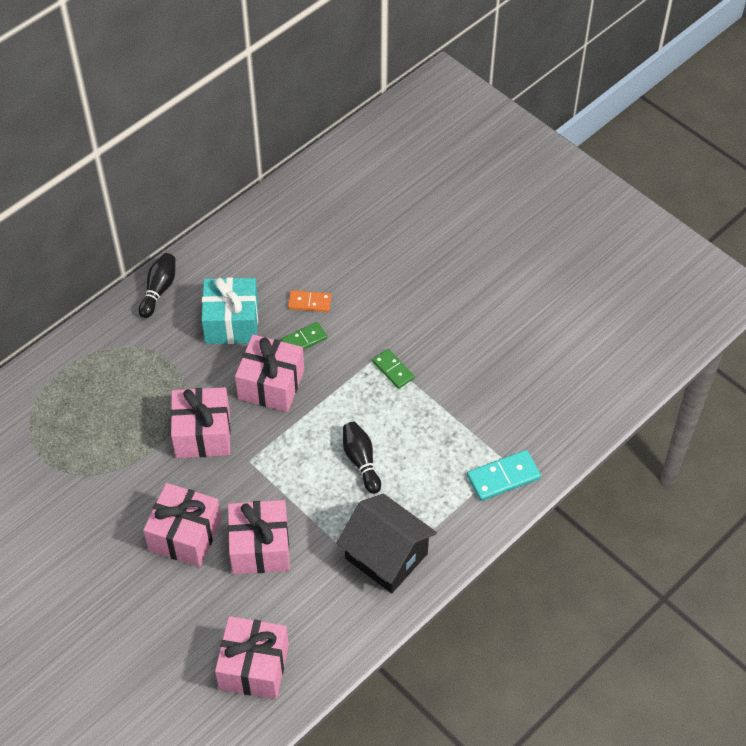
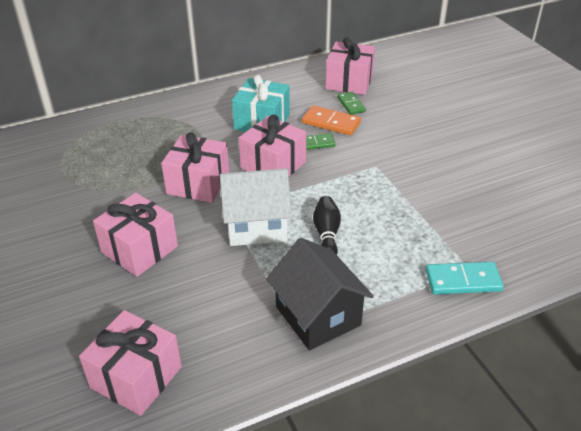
camera: 20 degrees right, 15 degrees down
black bowling pin [138,253,175,318] -> none
pink gift [228,500,290,574] -> pink gift moved to [326,37,375,95]
orange domino [288,290,332,312] -> orange domino [302,105,361,135], size x1.50
green domino [372,349,415,389] -> green domino moved to [337,92,366,115]
none -> white house [220,168,292,246]

